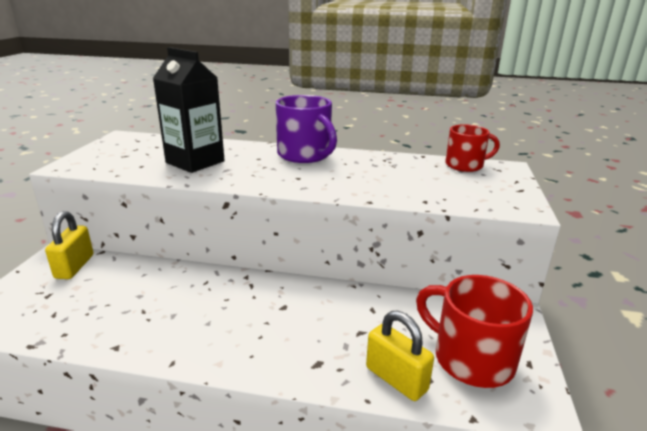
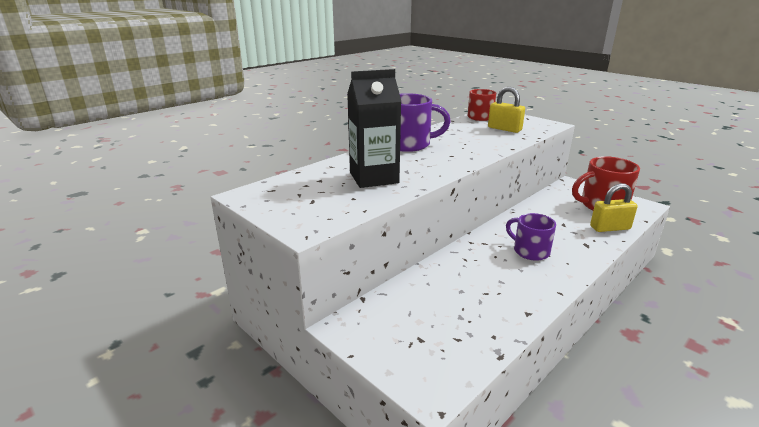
camera: 55 degrees left, 0 degrees up
yellow padlock [45,211,93,279] -> yellow padlock moved to [488,87,525,133]
none -> purple mug [506,213,556,261]

